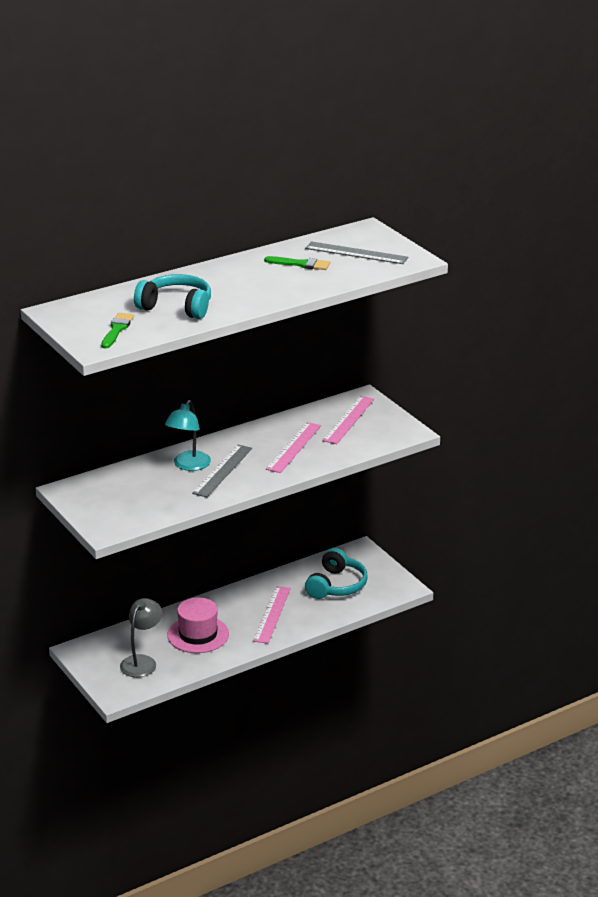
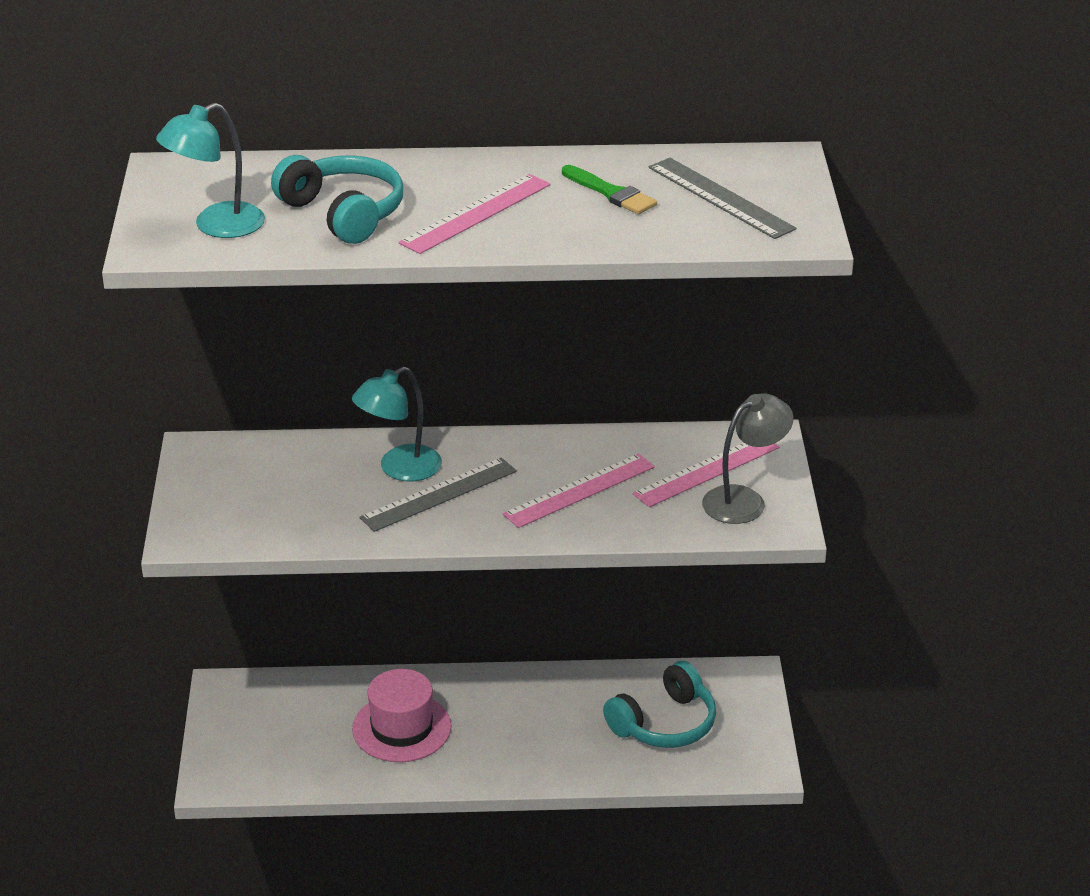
camera: 30 degrees right, 5 degrees up
green brush [101,313,134,348] -> turquoise lamp [156,103,265,238]
grey lamp [120,598,162,677] -> grey lamp moved to [702,393,794,524]
pink ruler [253,586,291,644] -> pink ruler moved to [399,174,551,254]

